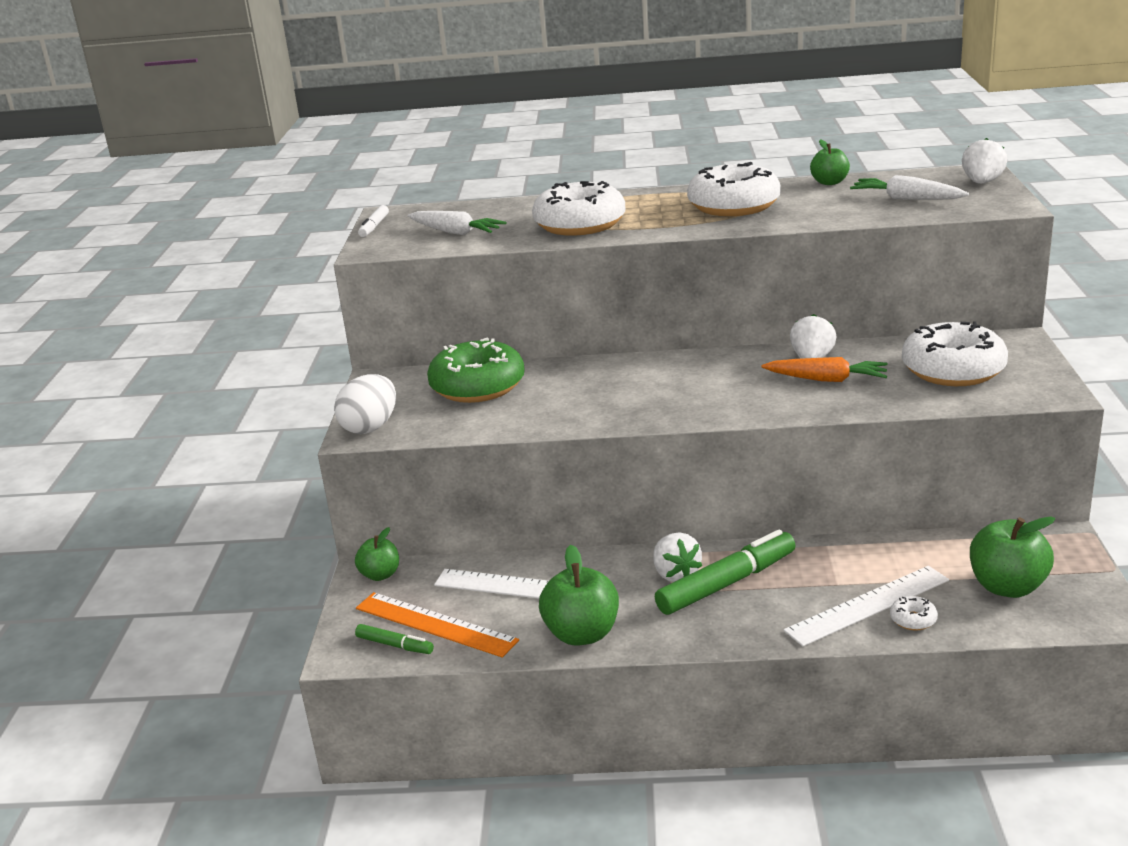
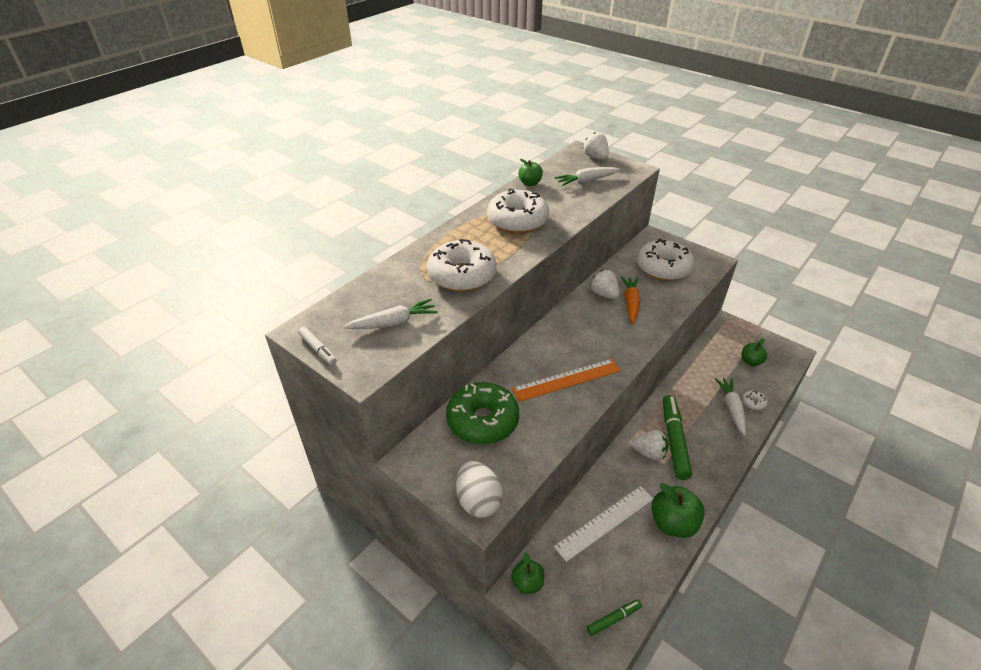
camera: 55 degrees left, 15 degrees up
orange ruler [356,592,519,658] -> orange ruler moved to [512,359,621,402]
orange carrot [762,357,888,382] -> orange carrot turned 45 degrees counterclockwise [621,276,640,324]
white ruler [784,566,949,646] -> white carrot [715,378,746,436]
green apple [970,516,1055,598] -> green apple [741,338,767,366], size x0.61

